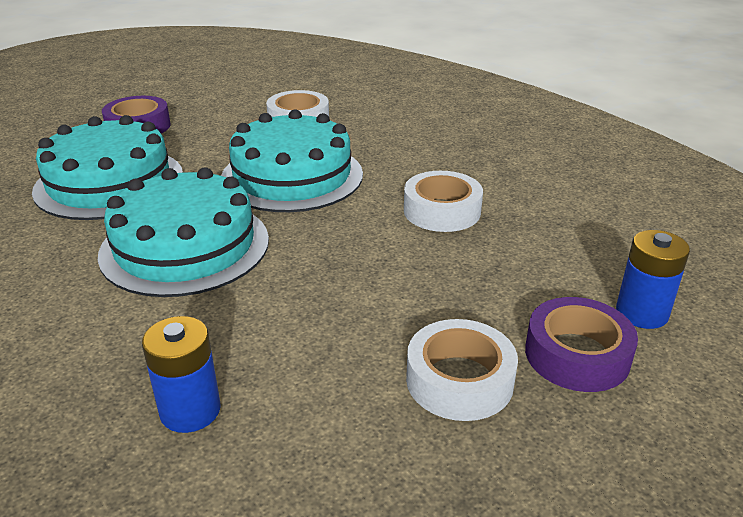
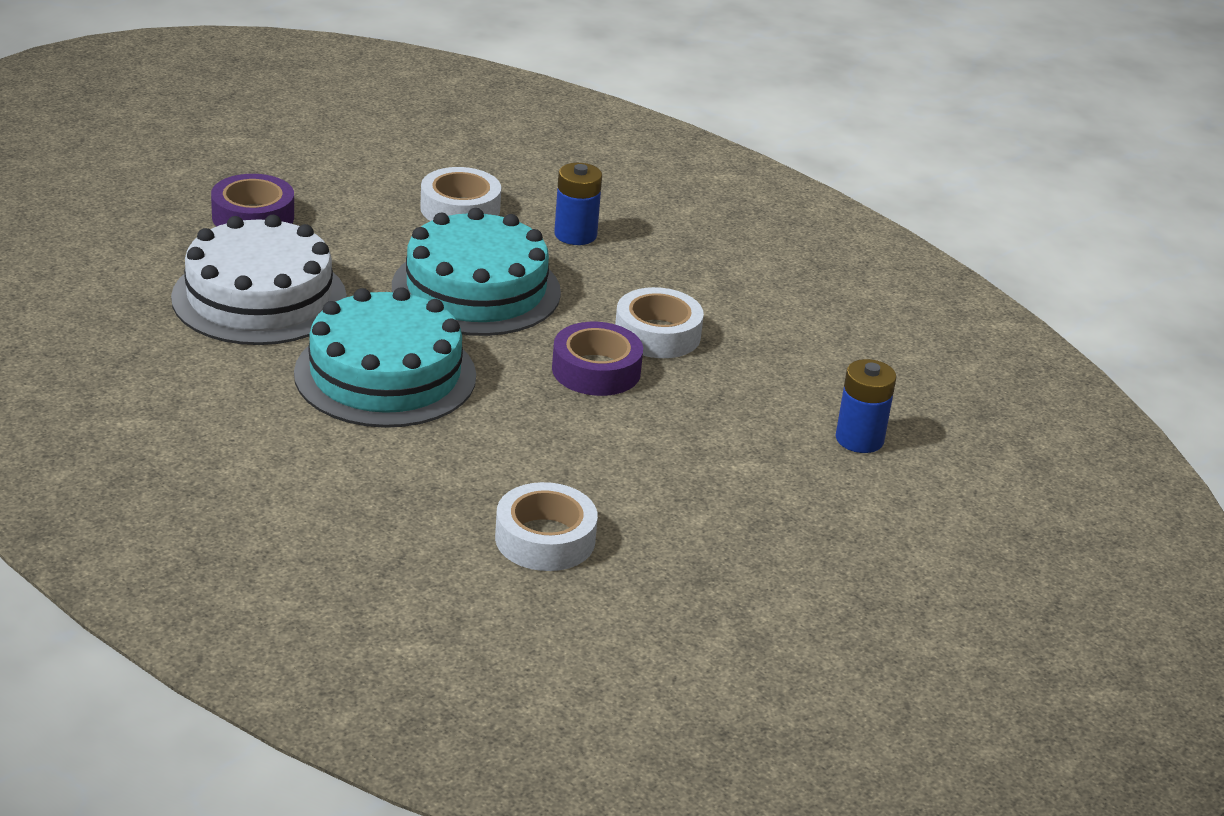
camera: 10 degrees left, 0 degrees up
turquoise cake [32,115,183,220] -> white cake [171,215,347,345]
blue battery [142,316,221,433] -> blue battery moved to [554,163,602,245]
white tape [406,319,518,421] -> white tape moved to [495,482,598,571]
purple tape [525,297,638,392] -> purple tape moved to [552,322,643,396]

